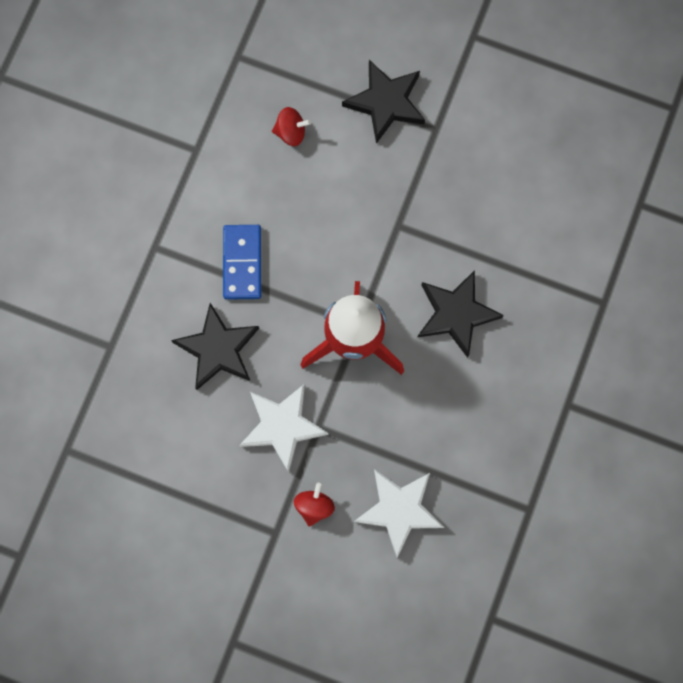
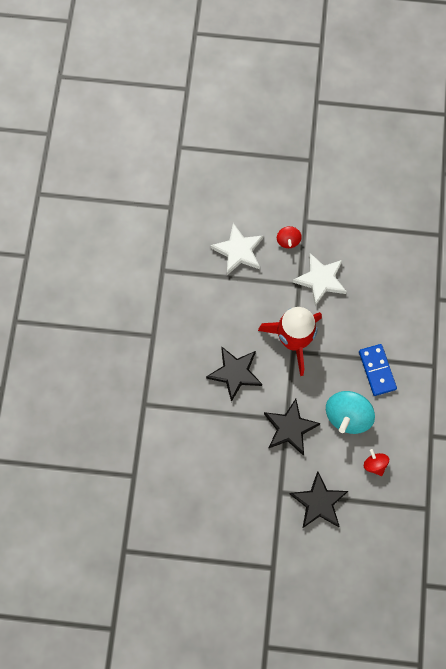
camera: 165 degrees right, 5 degrees down
black star [171,303,259,390] -> black star moved to [264,399,321,455]
red spinning top [272,107,311,146] -> red spinning top turned 75 degrees clockwise [364,449,389,476]
none -> turquoise spinning top [326,391,375,434]

